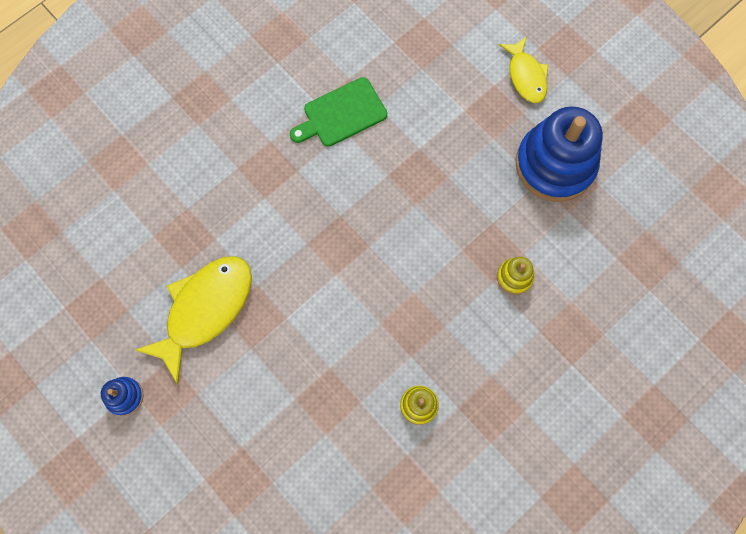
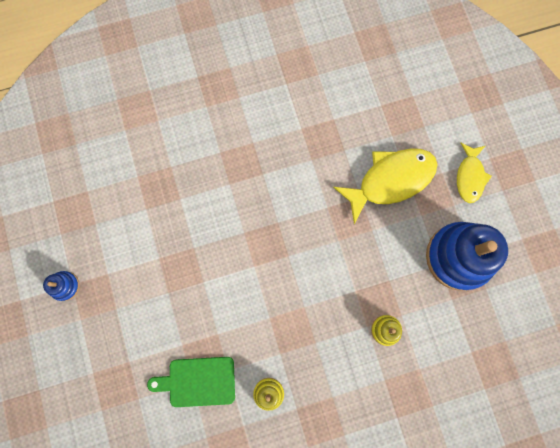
camera: 25 degrees right, 5 degrees up
yellow fish [135,256,252,384] -> yellow fish moved to [333,148,438,224]
green cutting board [290,77,387,147] -> green cutting board moved to [147,357,235,407]

